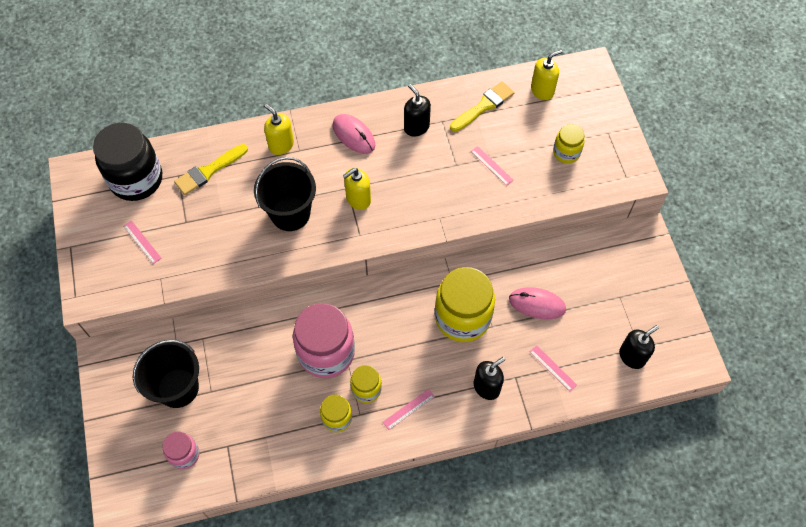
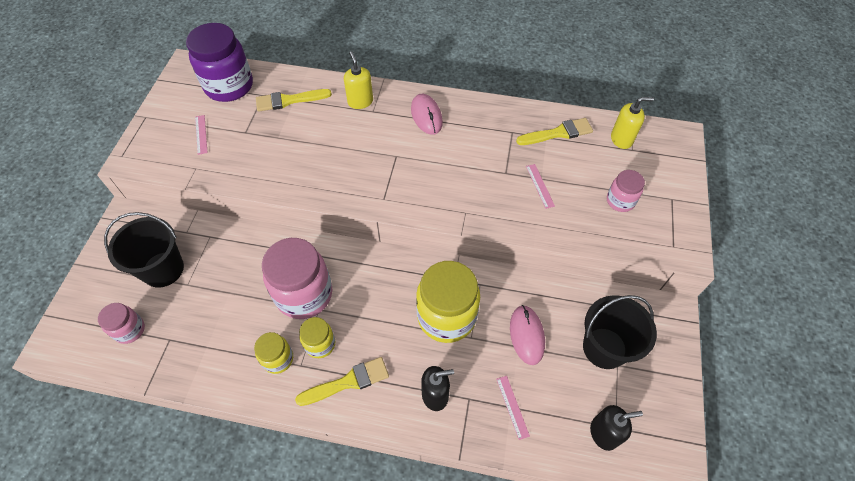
camera: 25 degrees right, 5 degrees down
black jar [93,123,162,201] -> purple jar [186,23,253,102]
black bucket [254,157,316,231] -> black bucket moved to [583,295,657,369]
yellow soap dispenser [343,168,371,210] -> none
pink ruler [383,389,435,430] -> yellow brush [295,357,389,406]
black soap dispenser [404,84,431,137] -> none
pink mouse [509,287,566,319] -> pink mouse turned 45 degrees clockwise [510,305,545,365]
yellow jar [553,124,585,163] -> pink jar [607,170,645,212]

